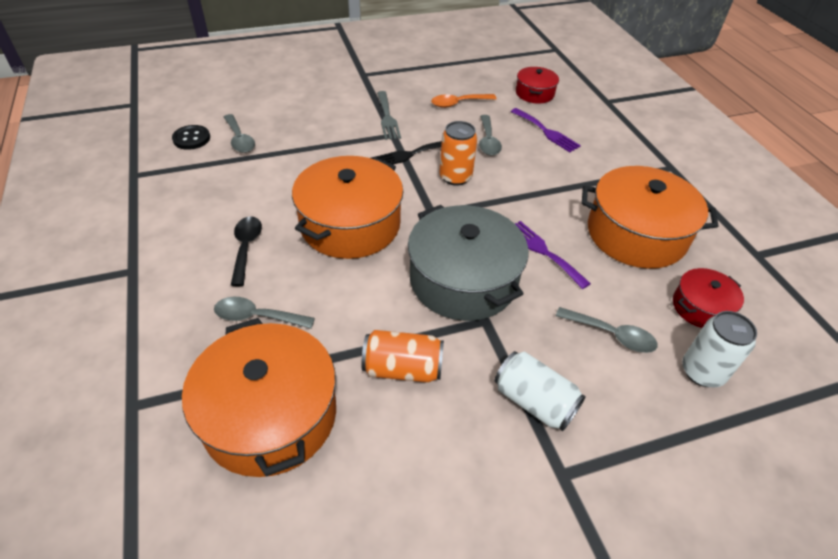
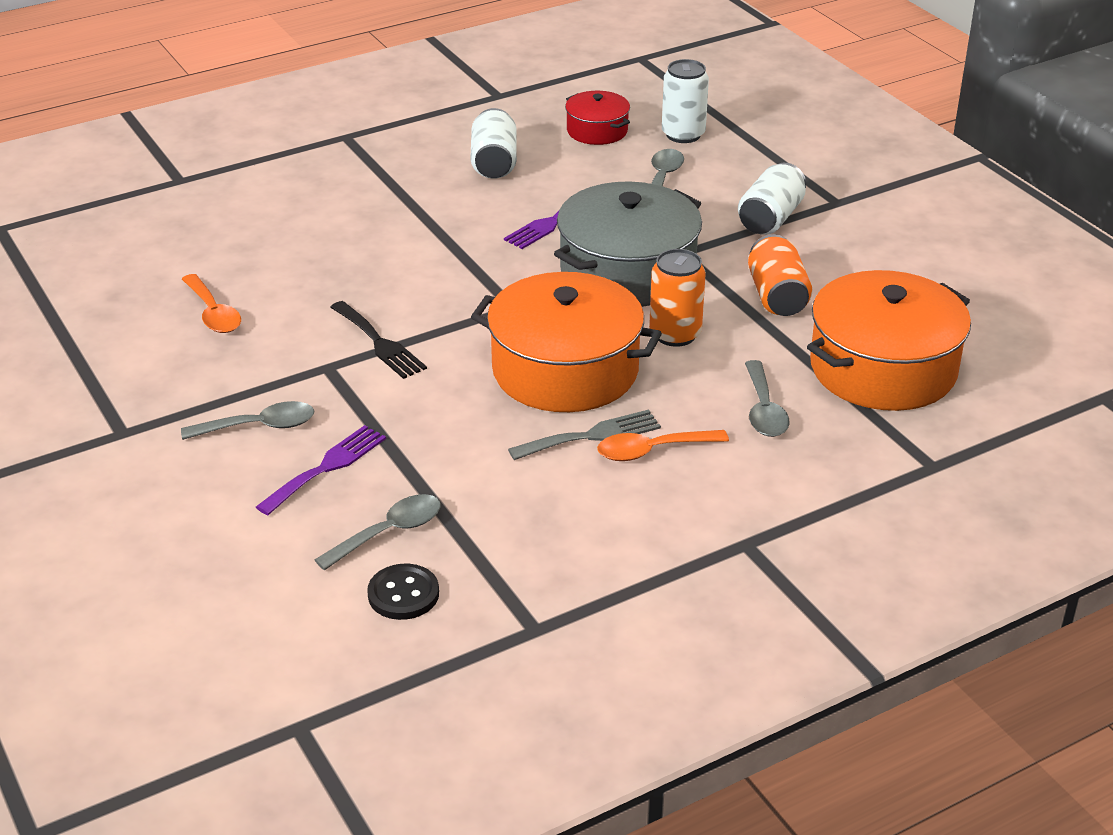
camera: 100 degrees left, 10 degrees down
black spoon [231,216,262,286] -> orange spoon [597,430,729,461]
grey fork [377,91,401,140] -> grey fork moved to [508,410,661,460]
orange can [439,121,478,186] -> orange can moved to [649,249,706,347]
grey spoon [479,115,502,156] -> grey spoon moved to [181,401,315,440]
purple fork [511,108,581,152] -> purple fork moved to [256,425,386,515]
red pot [516,67,559,104] -> none
orange pot [582,166,718,269] -> white can [470,108,517,178]

